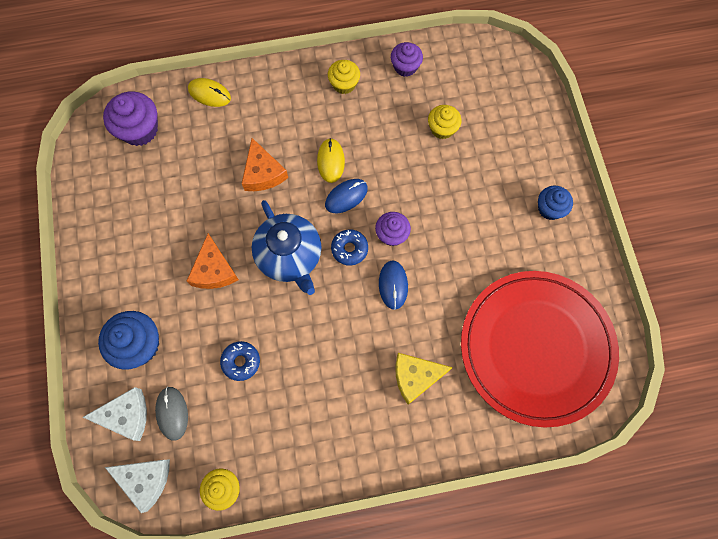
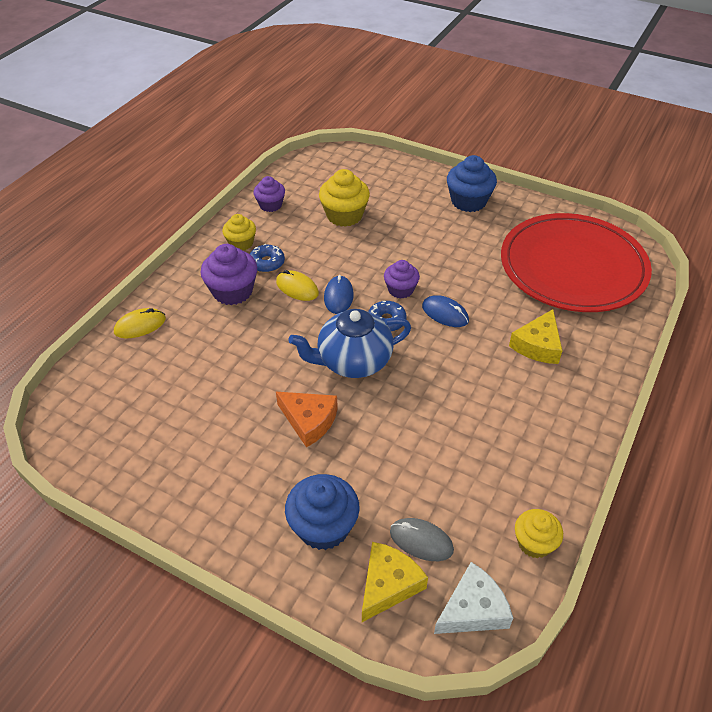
camera: 50 degrees left, 25 degrees down
white cheese [83,387,147,441] -> yellow cheese [362,542,428,622]
purple cupcake [103,91,158,146] -> purple cupcake moved to [200,244,257,305]
blue donut [220,341,260,381] -> blue donut moved to [250,244,285,272]
orange cheese [242,138,288,191] -> none
blue teapot [251,200,322,295] -> blue teapot turned 150 degrees clockwise [288,309,411,378]
yellow cupcake [428,105,461,139] -> yellow cupcake [319,169,370,227], size x1.56
blue cupcake [538,186,573,220] -> blue cupcake [447,155,497,212], size x1.56

